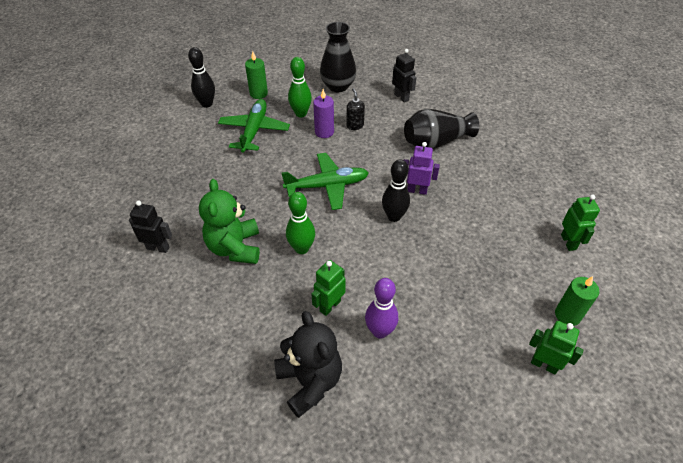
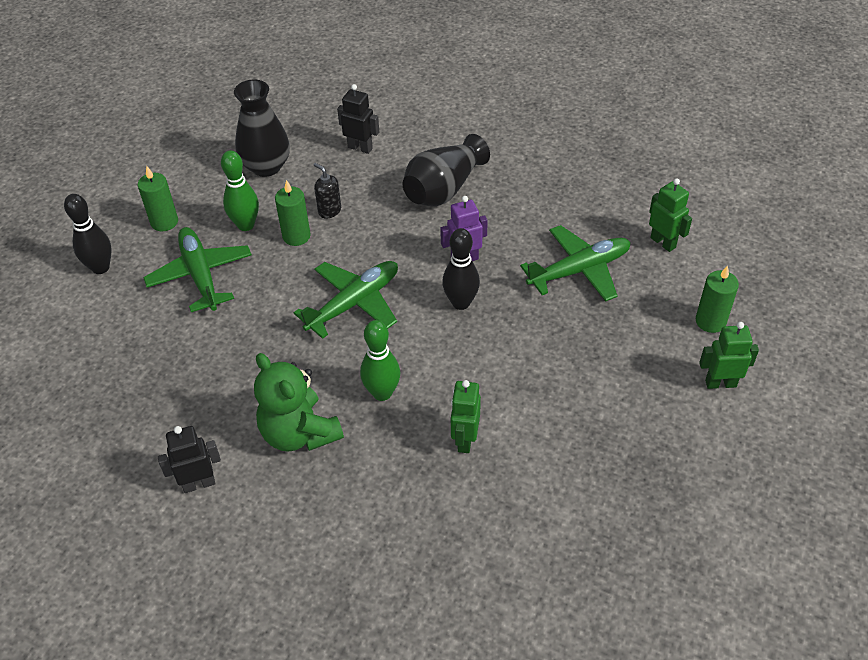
camera: 30 degrees left, 0 degrees up
black teddy bear [274,311,342,418] -> none
purple candle [313,89,334,138] -> green candle [275,180,311,246]
purple bowling pin [365,278,398,339] -> none
none -> green plane [520,225,631,302]

